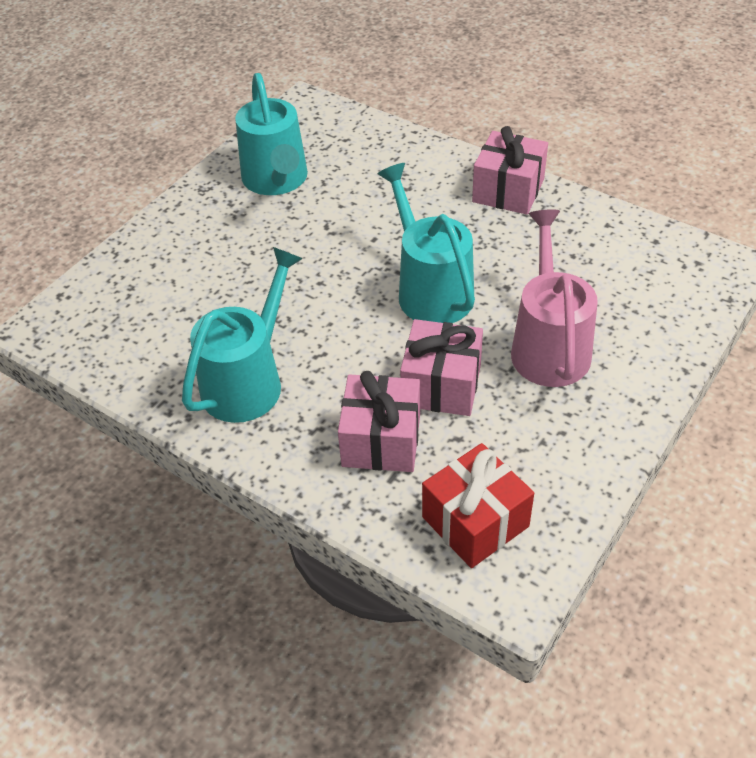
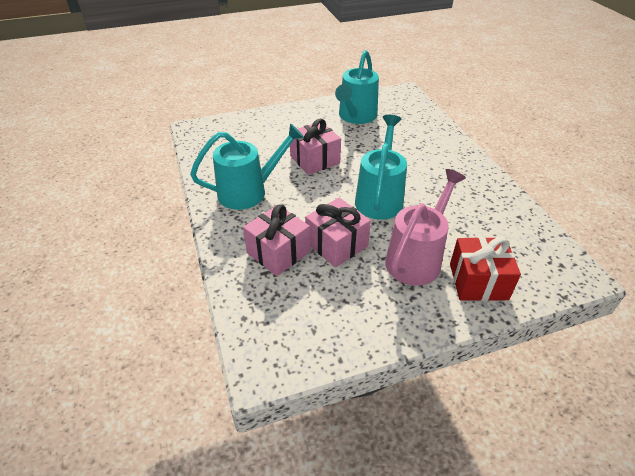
camera: 35 degrees right, 5 degrees down
red gift [422,443,534,568] -> red gift moved to [450,237,521,301]
pink gift [472,126,548,215] -> pink gift moved to [290,118,341,175]

